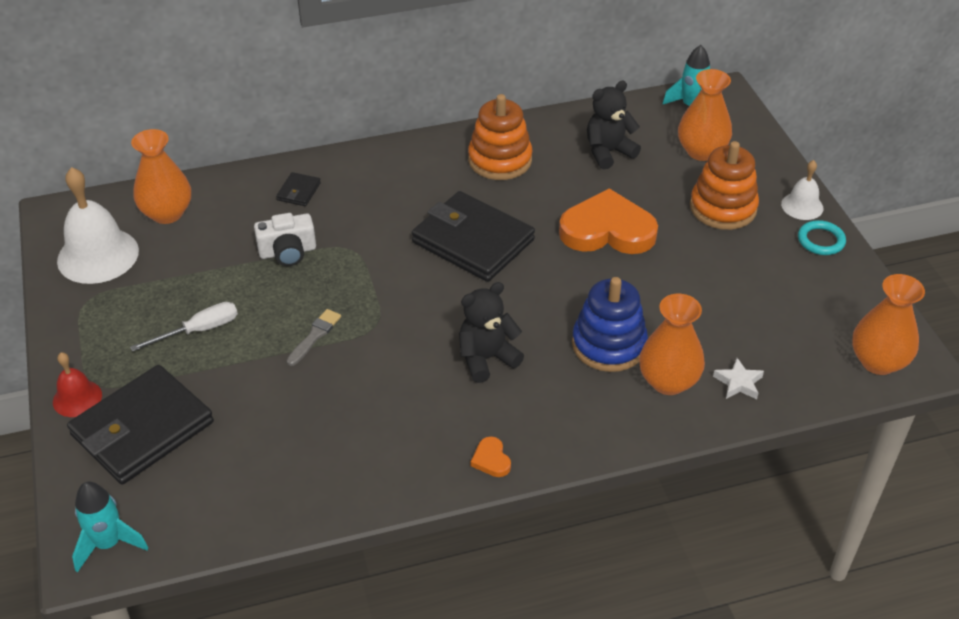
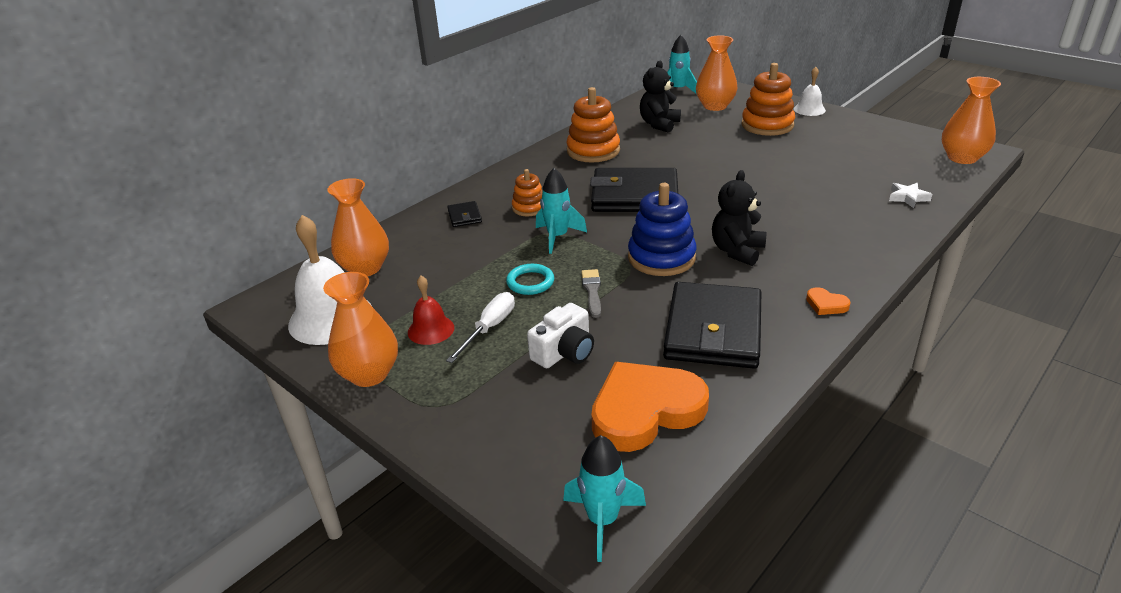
camera: 30 degrees left, 10 degrees down
red bell [53,352,102,417] -> red bell moved to [408,276,454,345]
black wallet [67,365,214,485] -> black wallet moved to [663,282,761,369]
white camera [254,213,316,266] -> white camera moved to [527,303,594,368]
orange heart [559,188,658,254] -> orange heart moved to [591,362,709,452]
blue stacking toy [572,277,648,372] -> blue stacking toy moved to [628,183,697,276]
orange vase [639,294,705,395] -> orange vase moved to [323,272,398,387]
turquoise ring [798,220,846,255] -> turquoise ring moved to [506,264,554,295]
none -> orange stacking toy [512,169,543,216]
none -> turquoise rocket [536,168,587,254]

